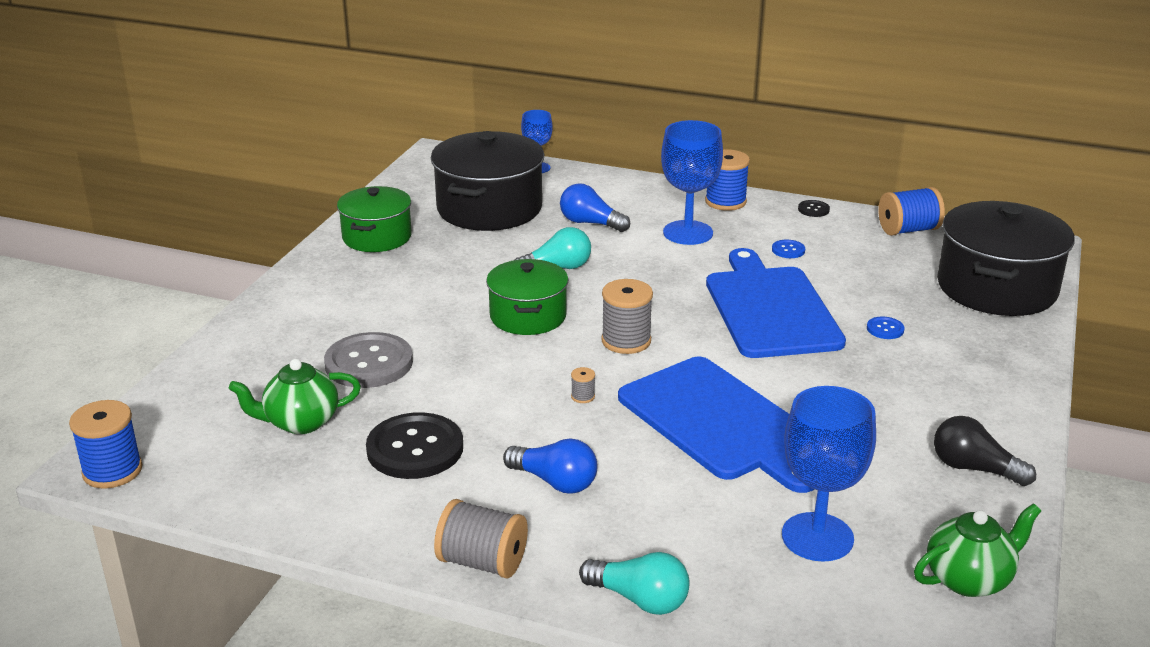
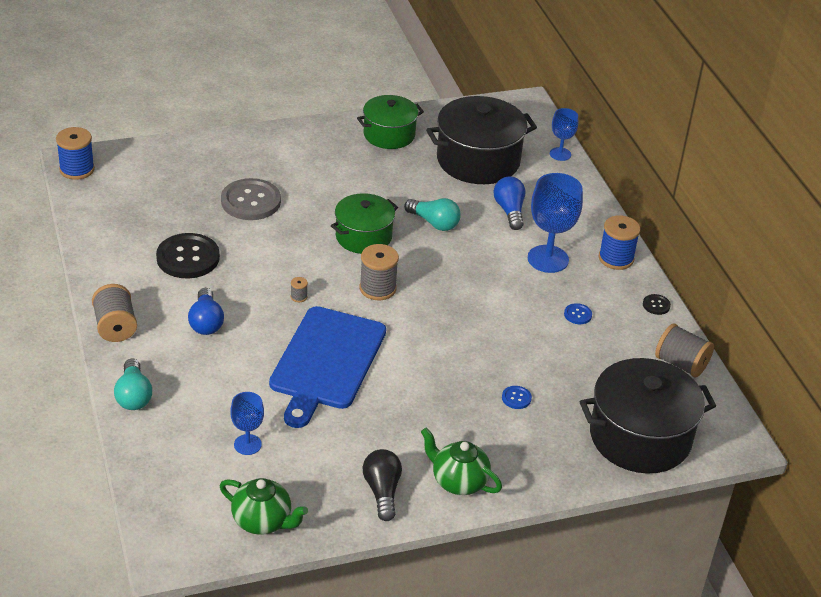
camera: 50 degrees right, 10 degrees up
green teapot [229,359,361,434] -> green teapot moved to [421,428,502,495]
blue cutting board [706,248,846,358] -> none
blue goblet [782,386,876,561] -> blue goblet [230,392,264,455], size x0.57
blue spool [878,187,945,236] -> grey spool [655,323,714,378]

